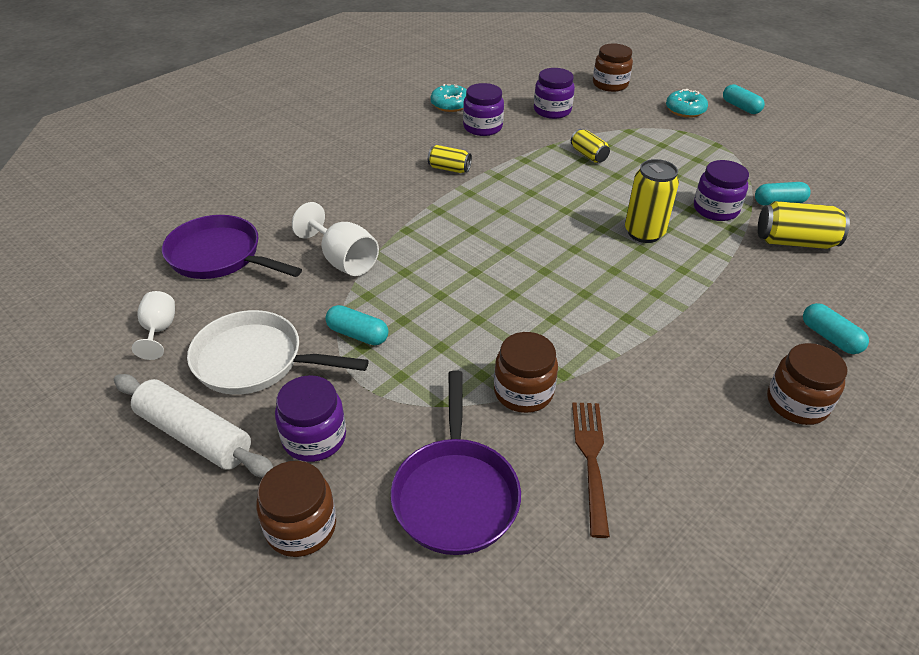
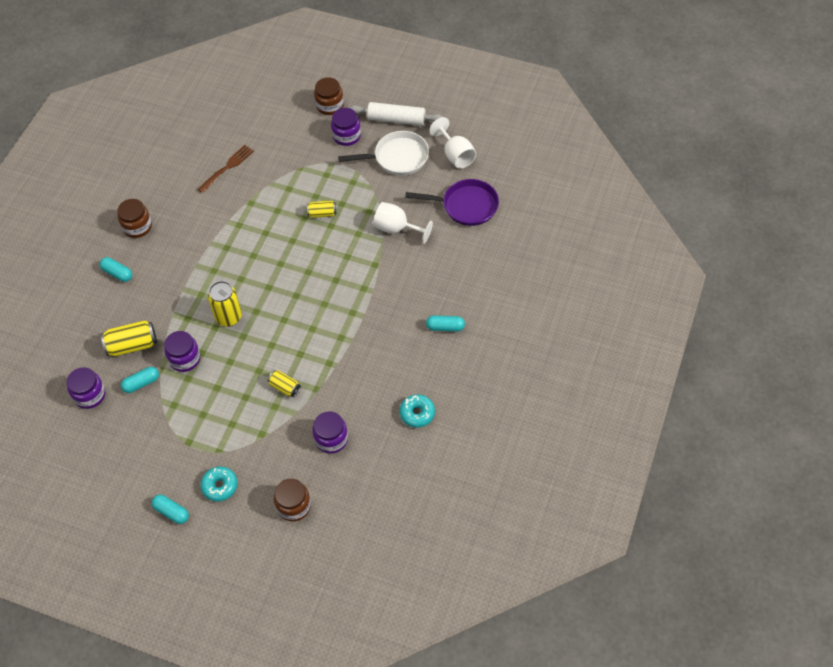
camera: 160 degrees right, 15 degrees up
white goblet [132,291,175,360] -> white goblet [429,117,476,169], size x1.54
turquoise capsule [325,305,388,345] -> turquoise capsule moved to [426,315,465,332]
purple pan [391,370,521,555] -> none
yellow can [428,145,472,173] -> yellow can moved to [307,201,336,218]
purple jar [463,83,504,136] -> purple jar moved to [67,367,105,409]
brown jar [494,332,558,413] -> none
brown fork [572,402,610,538] -> brown fork turned 120 degrees counterclockwise [197,145,254,193]

